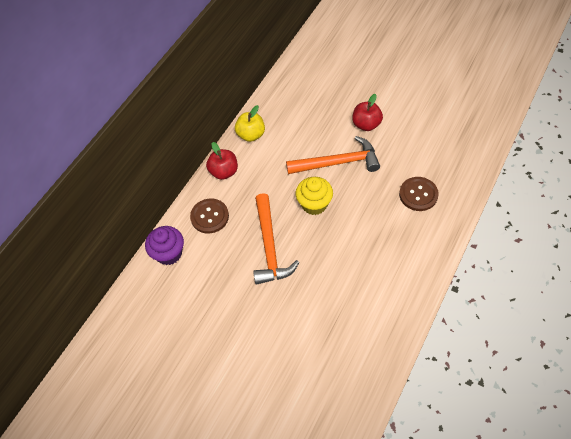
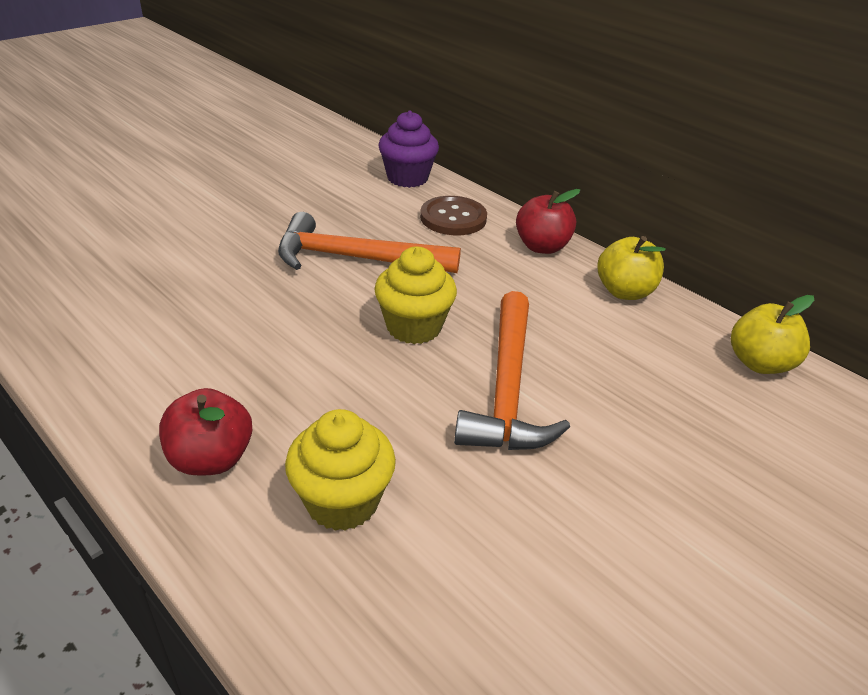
camera: 100 degrees right, 20 degrees down
red apple [352,94,383,131] -> red apple moved to [159,388,252,476]
brown button [399,177,439,211] -> yellow cupcake [285,409,396,531]
none -> yellow apple [731,295,814,374]

